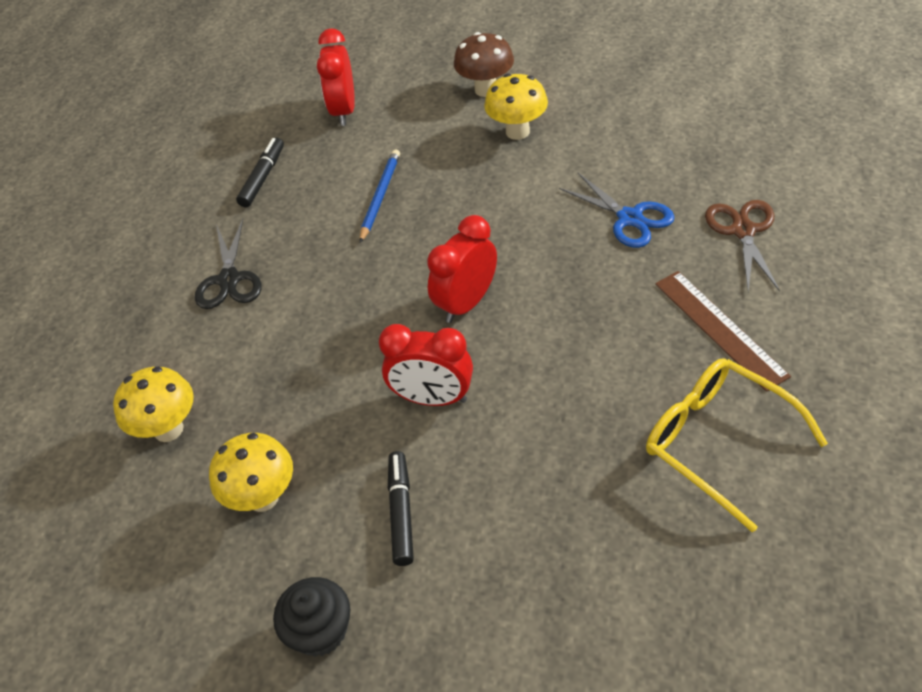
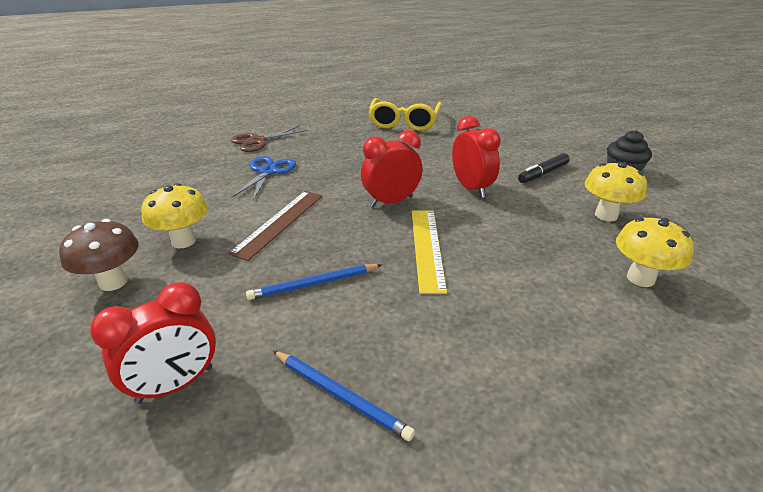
camera: 130 degrees left, 15 degrees down
black scissors [195,219,262,309] -> none
black marker [236,138,284,207] -> blue pencil [273,351,415,441]
red clock [427,215,497,323] -> red clock turned 150 degrees clockwise [361,130,423,207]
brown ruler [655,271,791,392] -> brown ruler moved to [228,191,322,261]
none -> yellow ruler [412,211,447,294]

